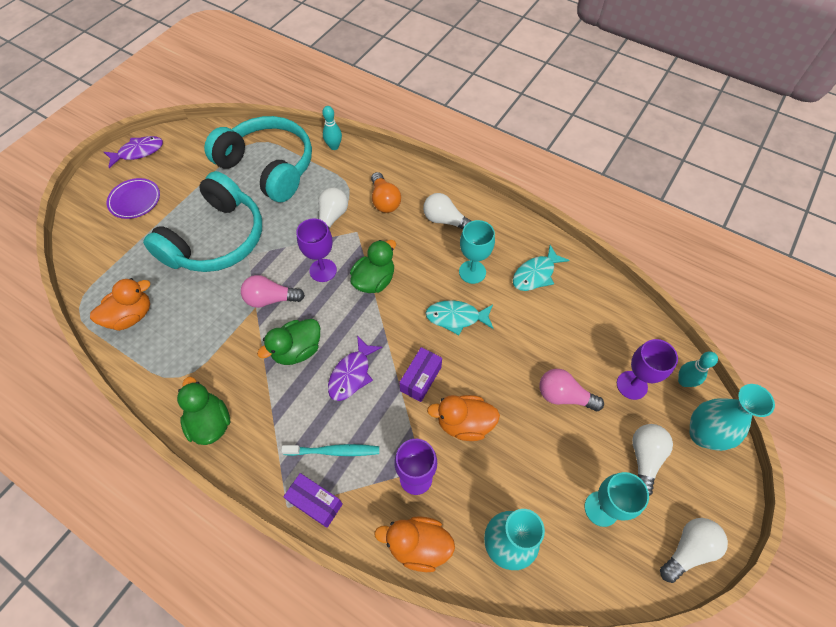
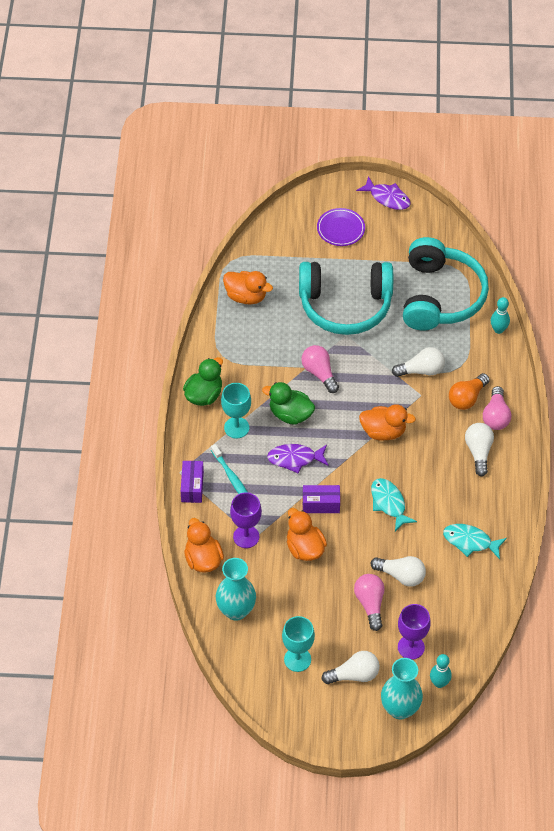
camera: 60 degrees right, 5 degrees down
purple goblet [296,219,337,282] -> none
green duck [350,240,396,293] -> orange duck [359,404,416,441]
turquoise goblet [459,220,495,284] -> turquoise goblet moved to [221,383,251,438]
white light bulb [660,518,728,583] -> white light bulb moved to [371,556,426,587]
none -> pink light bulb [483,386,511,430]

